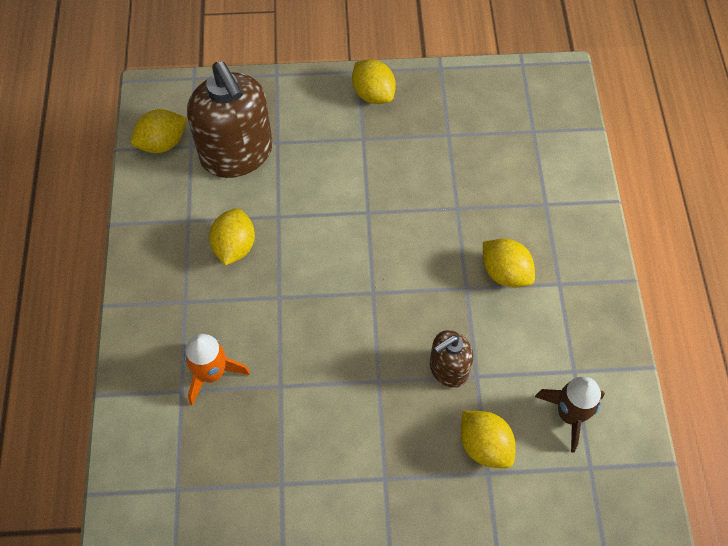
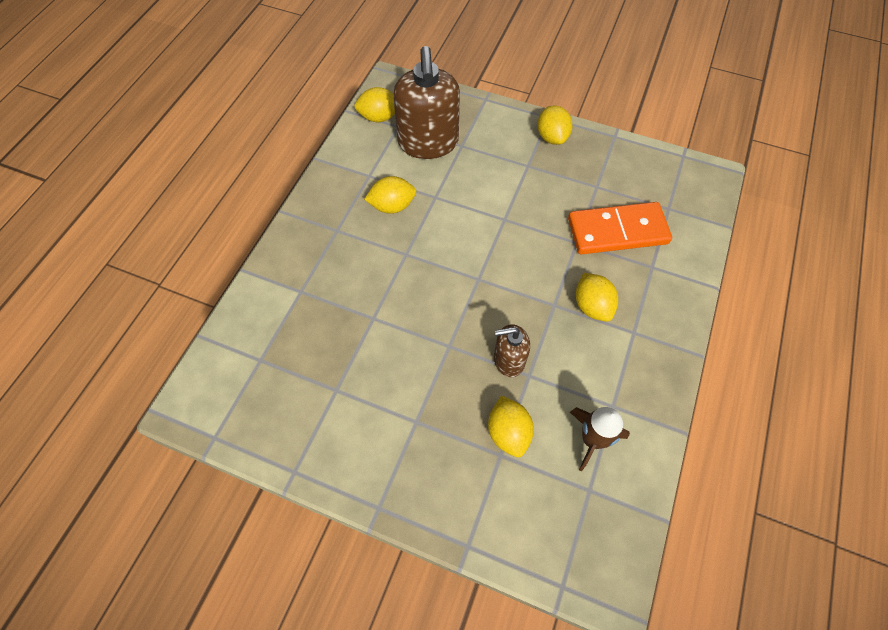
camera: 25 degrees right, 0 degrees up
orange rocket [184,334,250,406] -> none
yellow lemon [209,208,255,266] -> yellow lemon turned 45 degrees clockwise [364,176,416,214]
none -> orange domino [568,202,672,254]

